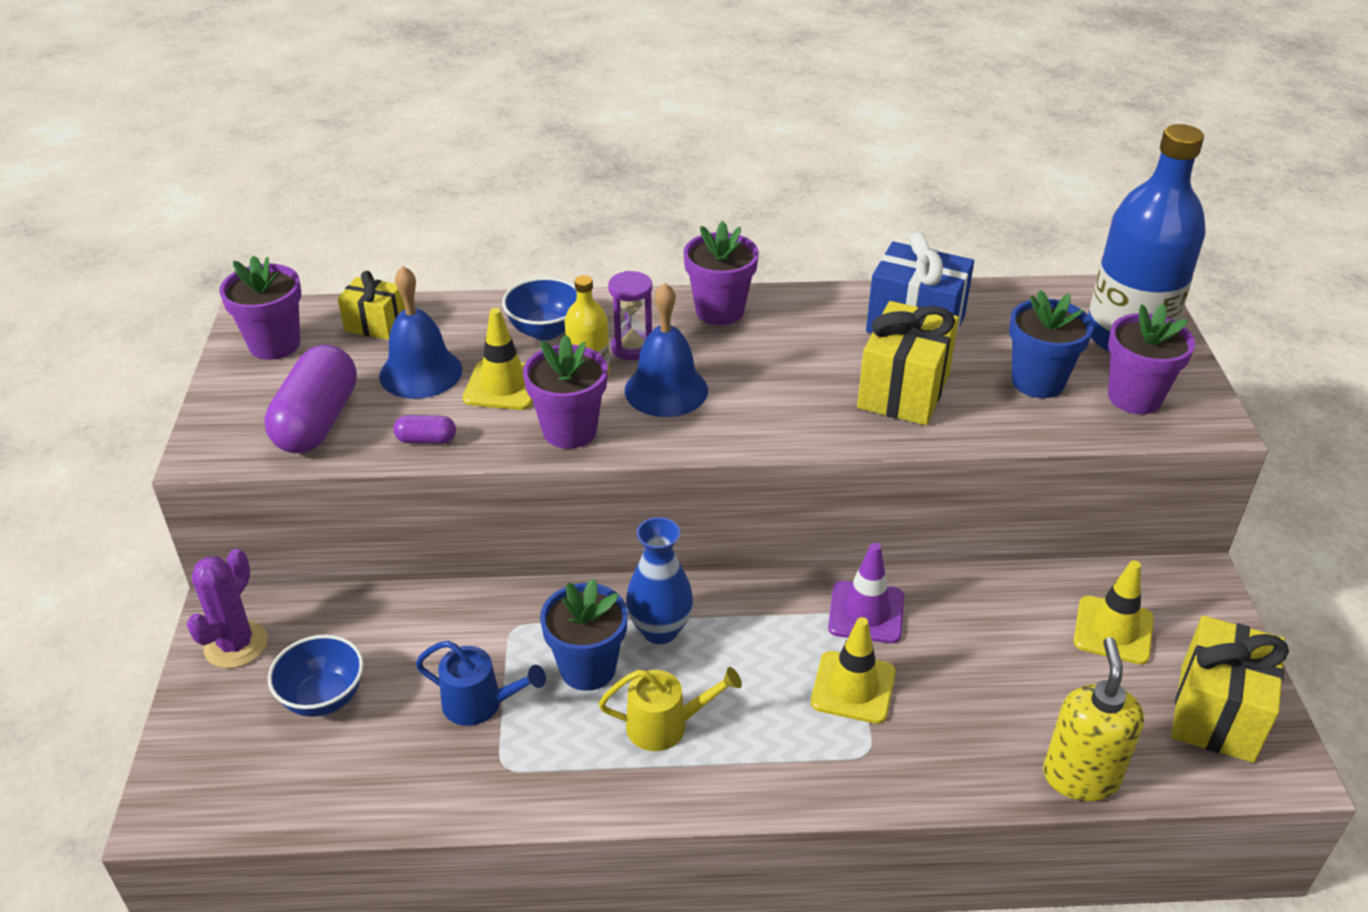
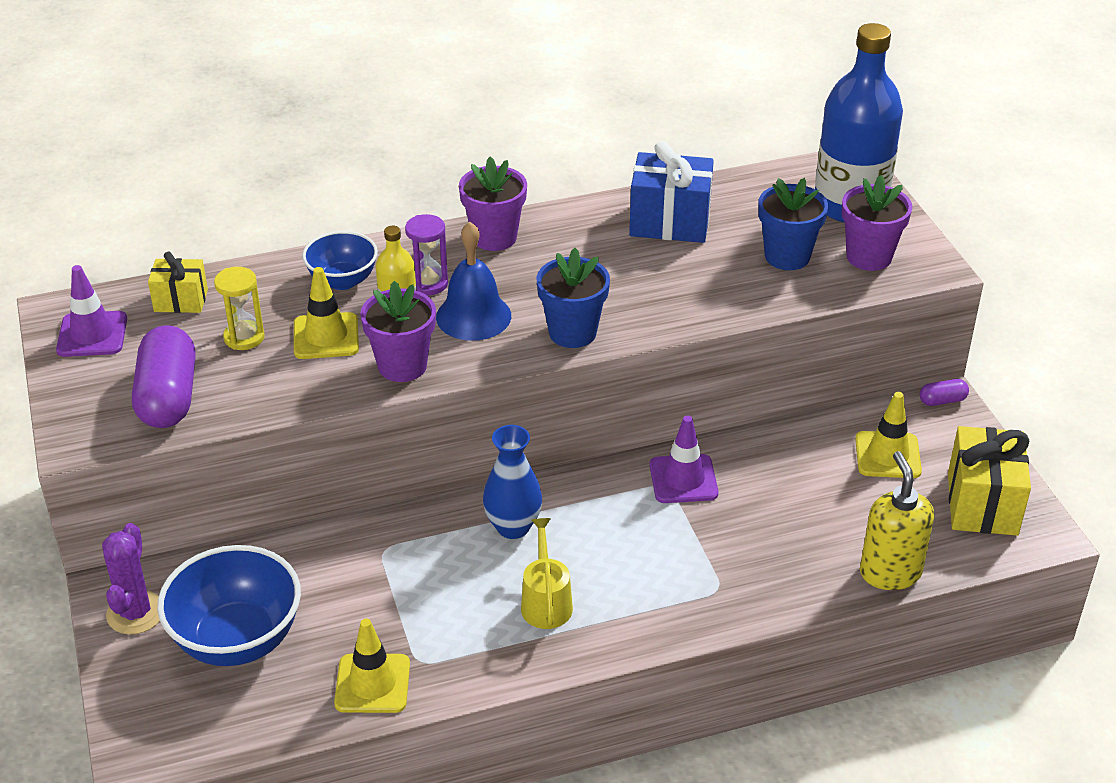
camera: 15 degrees left, 0 degrees up
purple flower pot [219,256,301,360] -> purple traffic cone [56,265,127,357]
blue bowl [268,635,364,717] -> blue bowl [157,545,301,666], size x1.66
blue bell [379,266,462,399] -> yellow hourglass [214,267,265,350]
purple capsule [393,415,456,444] -> purple capsule moved to [920,379,969,406]
blue watering can [415,641,546,726] -> none
blue flower pot [540,578,628,691] -> blue flower pot moved to [537,248,610,348]
yellow watering can [599,667,742,751] -> yellow watering can turned 75 degrees counterclockwise [521,518,573,629]
yellow traffic cone [811,617,896,724] -> yellow traffic cone moved to [334,619,410,713]
yellow gift [857,301,959,425] -> none

